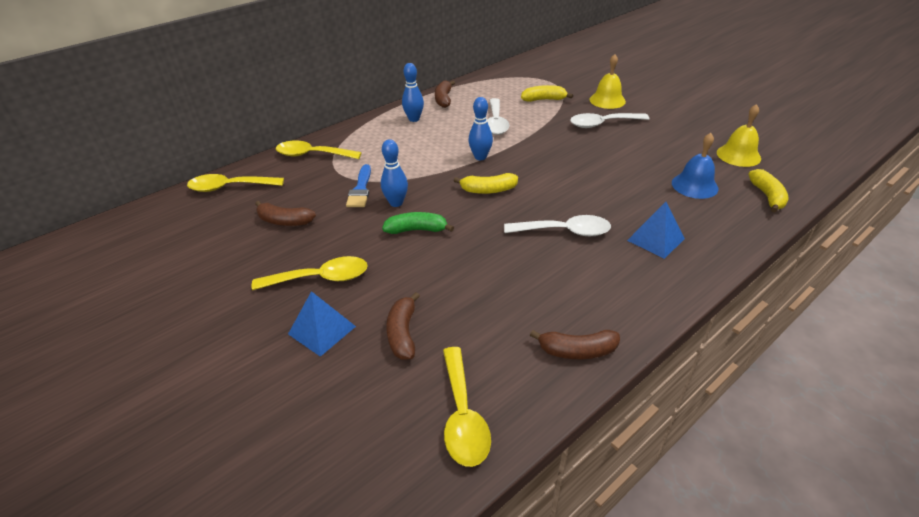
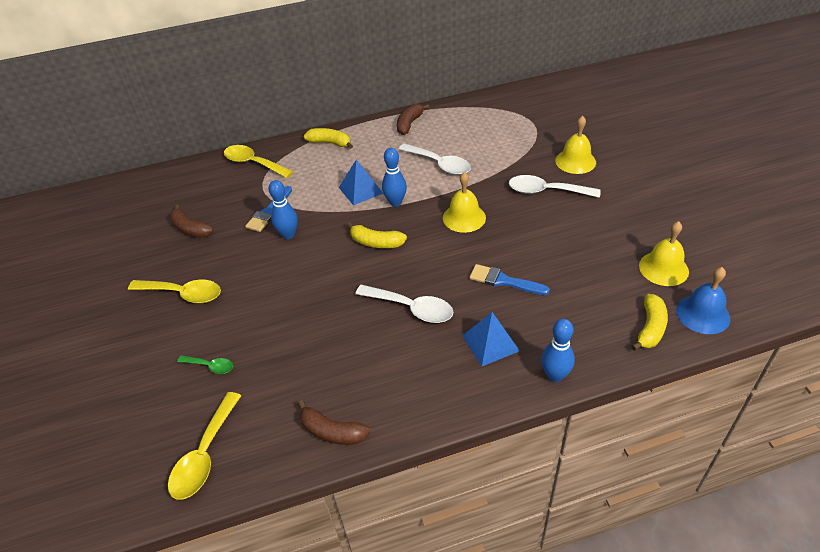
camera: 25 degrees right, 5 degrees up
yellow spoon [187,174,284,192] -> none
blue pyramid [288,291,356,357] -> blue pyramid moved to [339,159,383,206]
green banana [382,212,454,234] -> none
brown banana [386,292,420,360] -> green spoon [177,355,233,374]
blue bowling pin [402,63,424,122] -> blue bowling pin moved to [541,319,575,382]
white spoon [487,98,509,135] -> white spoon turned 75 degrees counterclockwise [398,143,471,175]
yellow banana [521,85,573,102] -> yellow banana moved to [304,128,353,149]
blue bell [672,133,718,199] -> blue bell moved to [676,267,730,334]
none -> yellow bell [443,172,486,233]
none -> blue brush [469,264,550,295]

